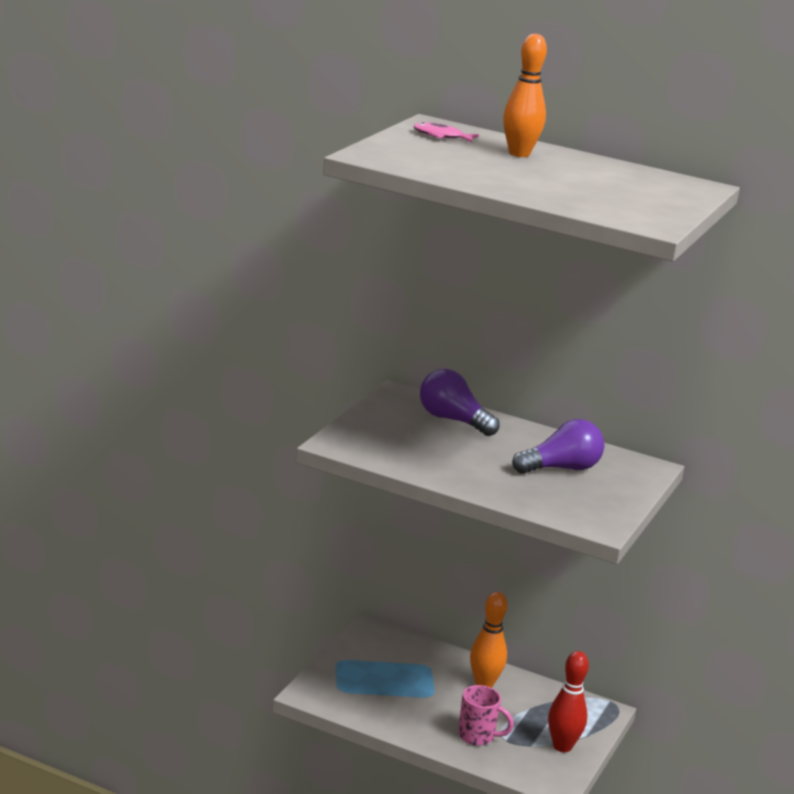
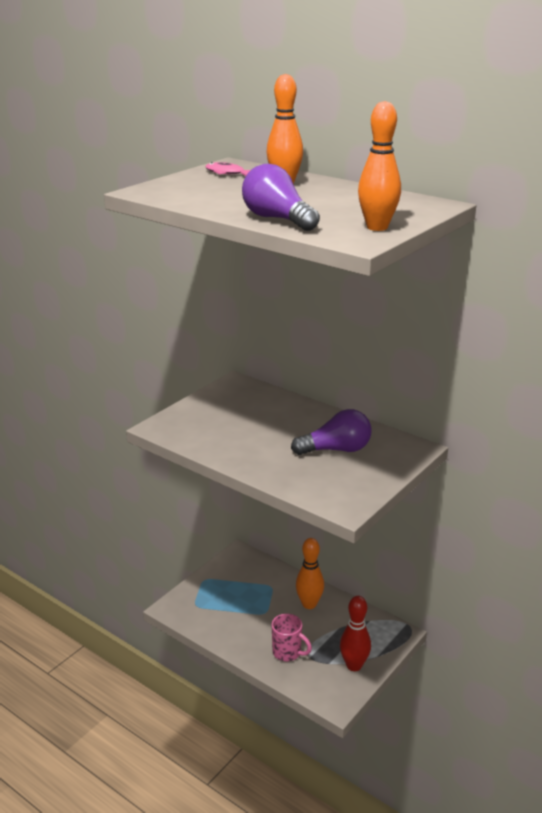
camera: 15 degrees right, 5 degrees up
purple light bulb [420,369,500,436] -> purple light bulb moved to [242,164,320,231]
none -> orange bowling pin [358,101,401,231]

